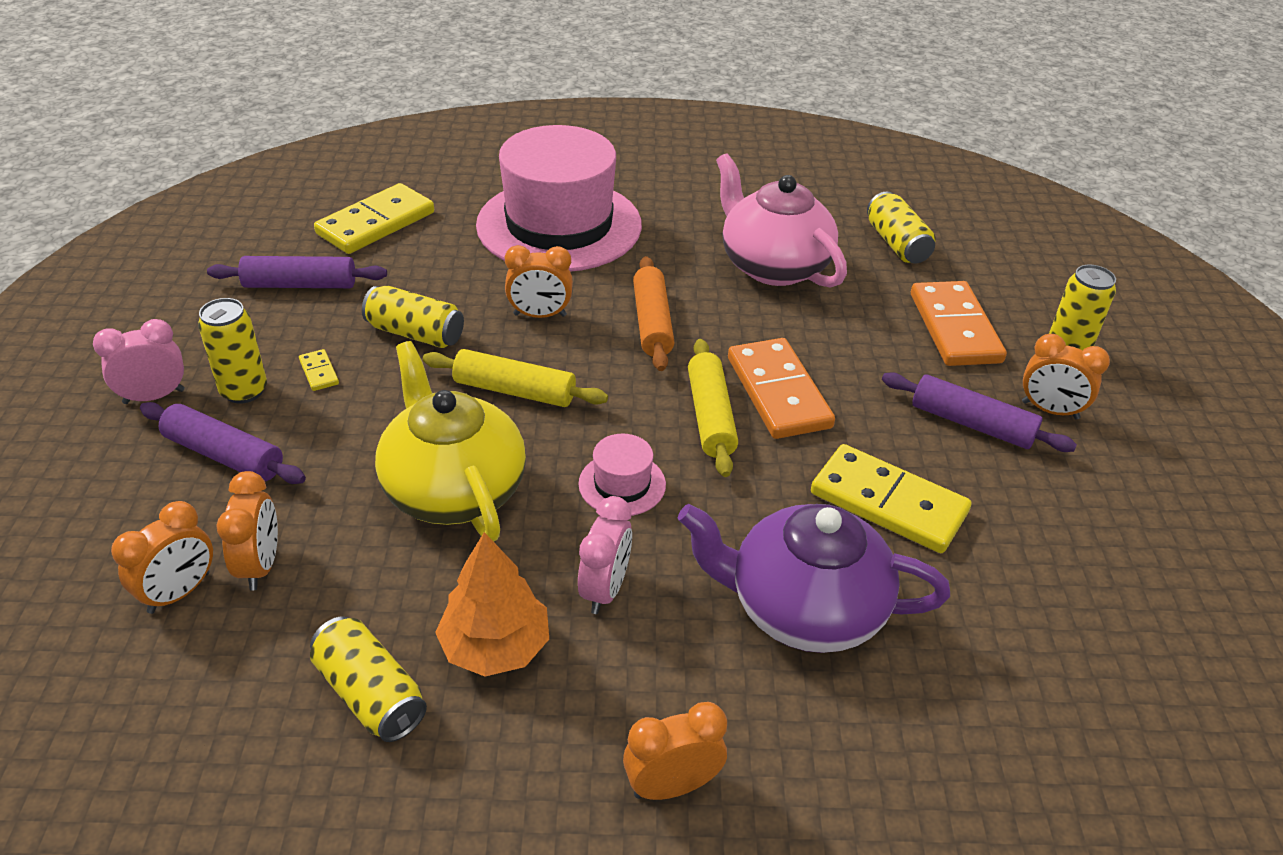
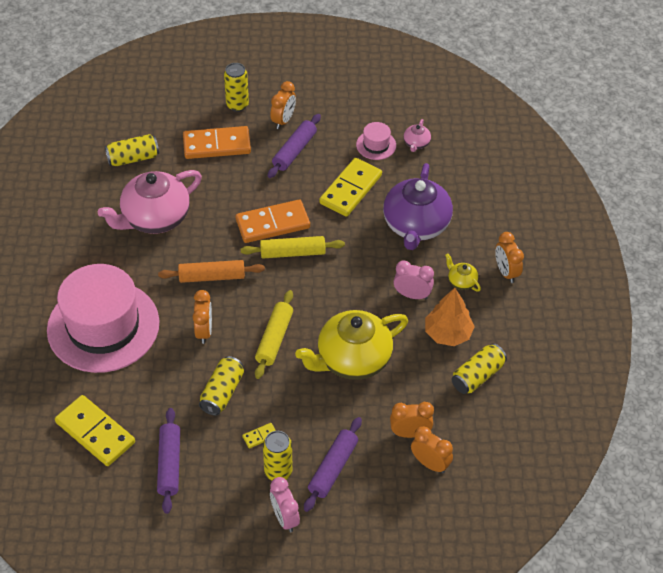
camera: 90 degrees left, 10 degrees up
pink hat [578,434,666,516] -> pink hat moved to [356,122,396,160]
none -> pink teapot [403,119,431,152]
none -> yellow teapot [445,253,481,292]

